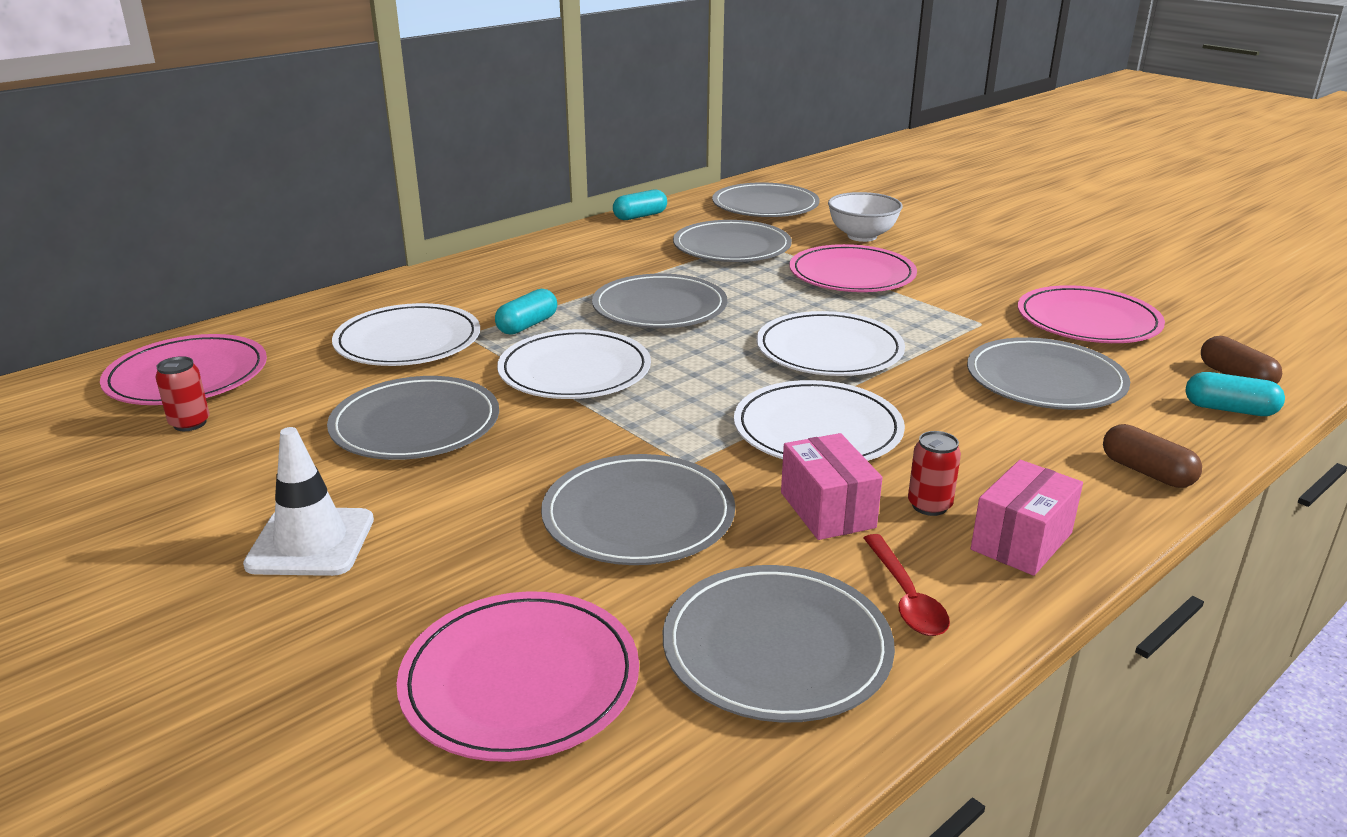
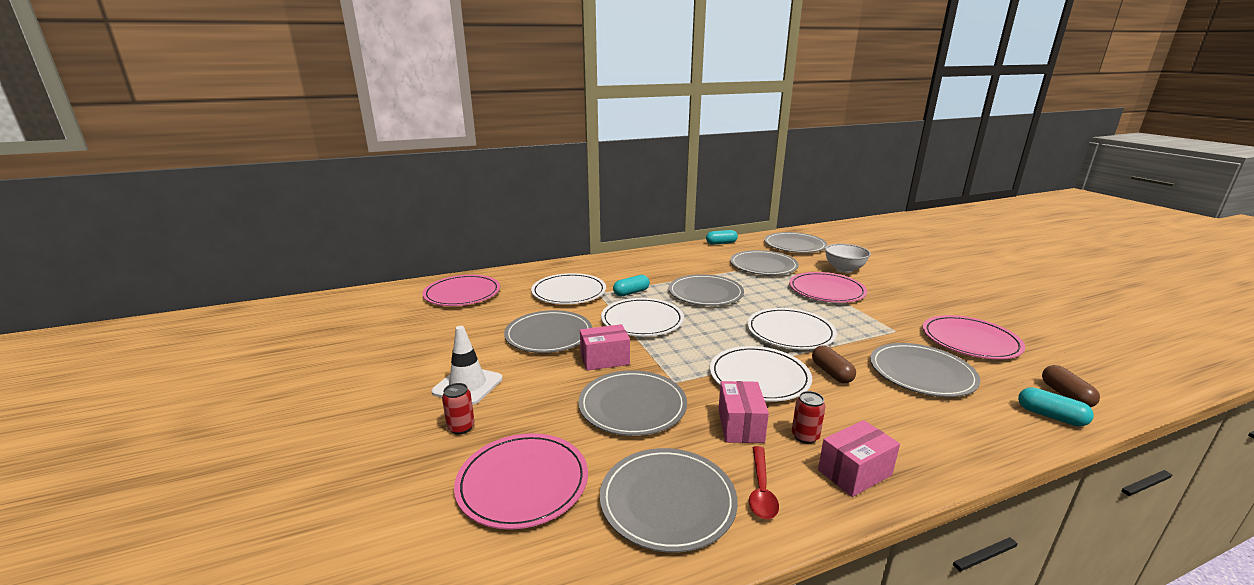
camera: 20 degrees right, 5 degrees down
red can [155,356,209,431] -> red can moved to [442,383,475,435]
brown capsule [1103,424,1202,488] -> brown capsule moved to [812,346,856,383]
none -> pink box [580,324,630,371]

